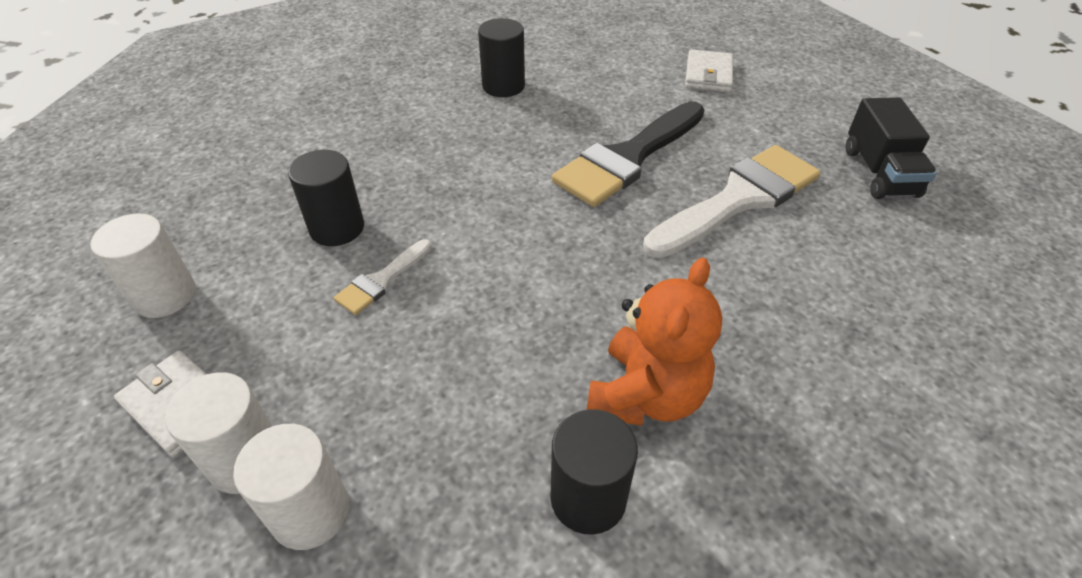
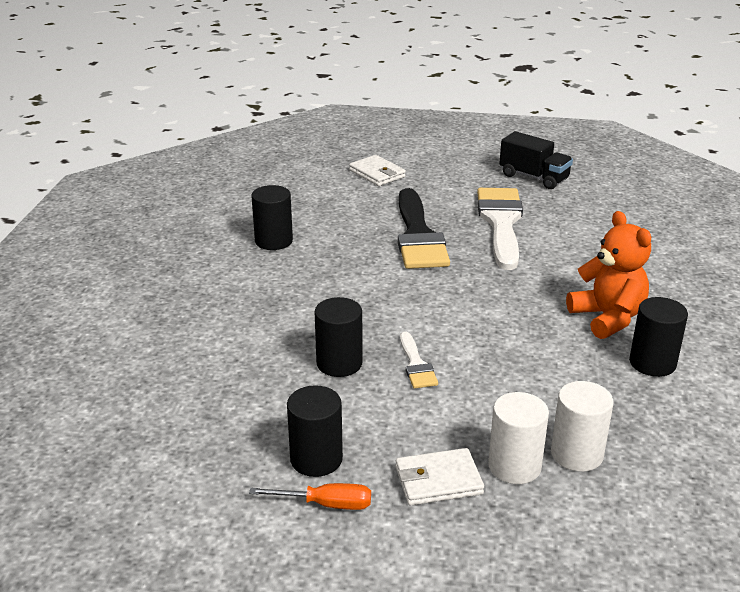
camera: 50 degrees left, 15 degrees down
white cylinder [90,213,196,318] -> black cylinder [287,385,343,477]
none -> orange screwdriver [249,483,371,510]

